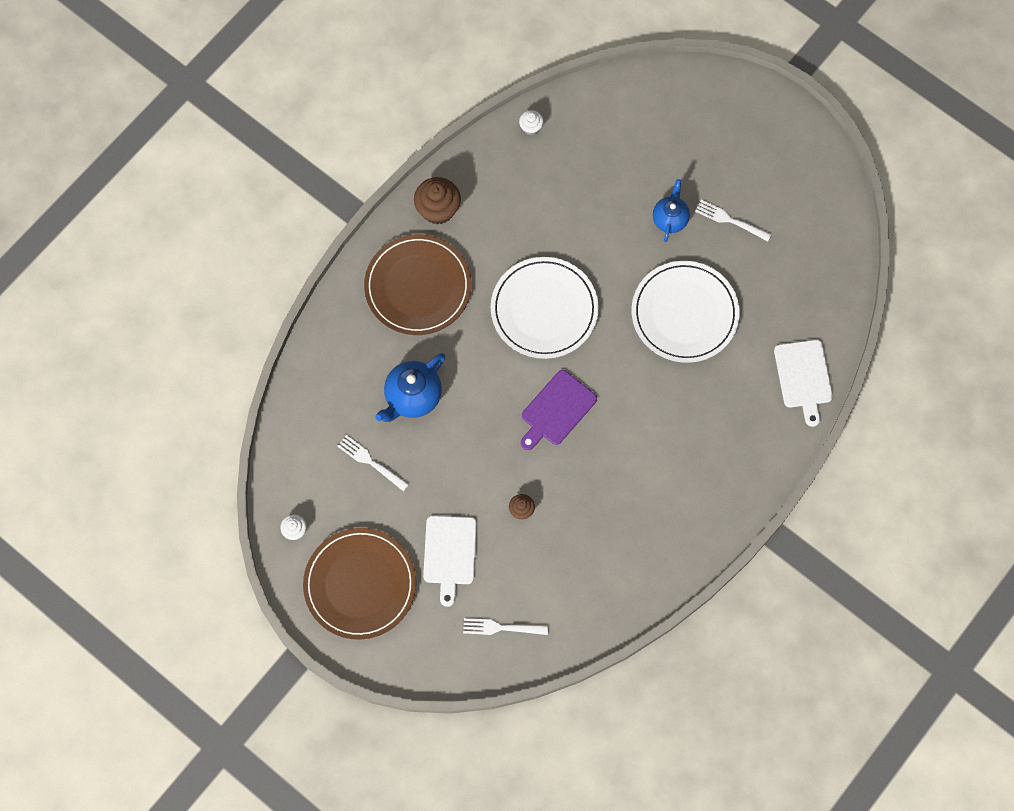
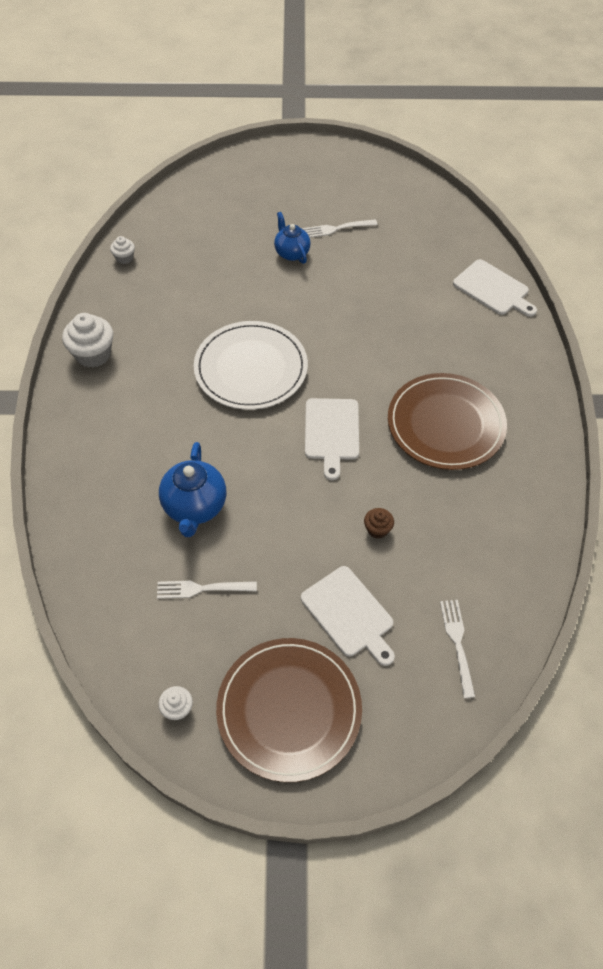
camera: 40 degrees left, 15 degrees down
brown plate [364,234,471,335] -> brown plate moved to [388,373,507,470]
brown cupcake [414,177,461,225] -> white cupcake [62,313,113,368]
white fork [463,618,548,635] -> white fork turned 120 degrees clockwise [440,600,475,698]
purple cutting board [521,370,597,450] -> white cutting board [305,398,359,480]
white plate [632,261,740,363] -> none

